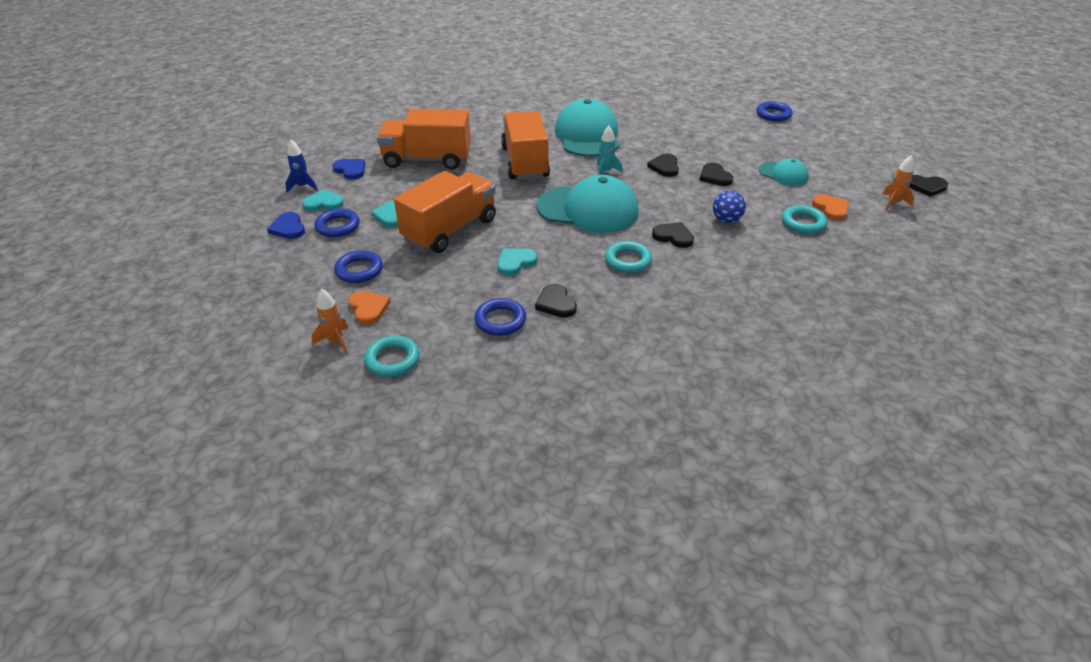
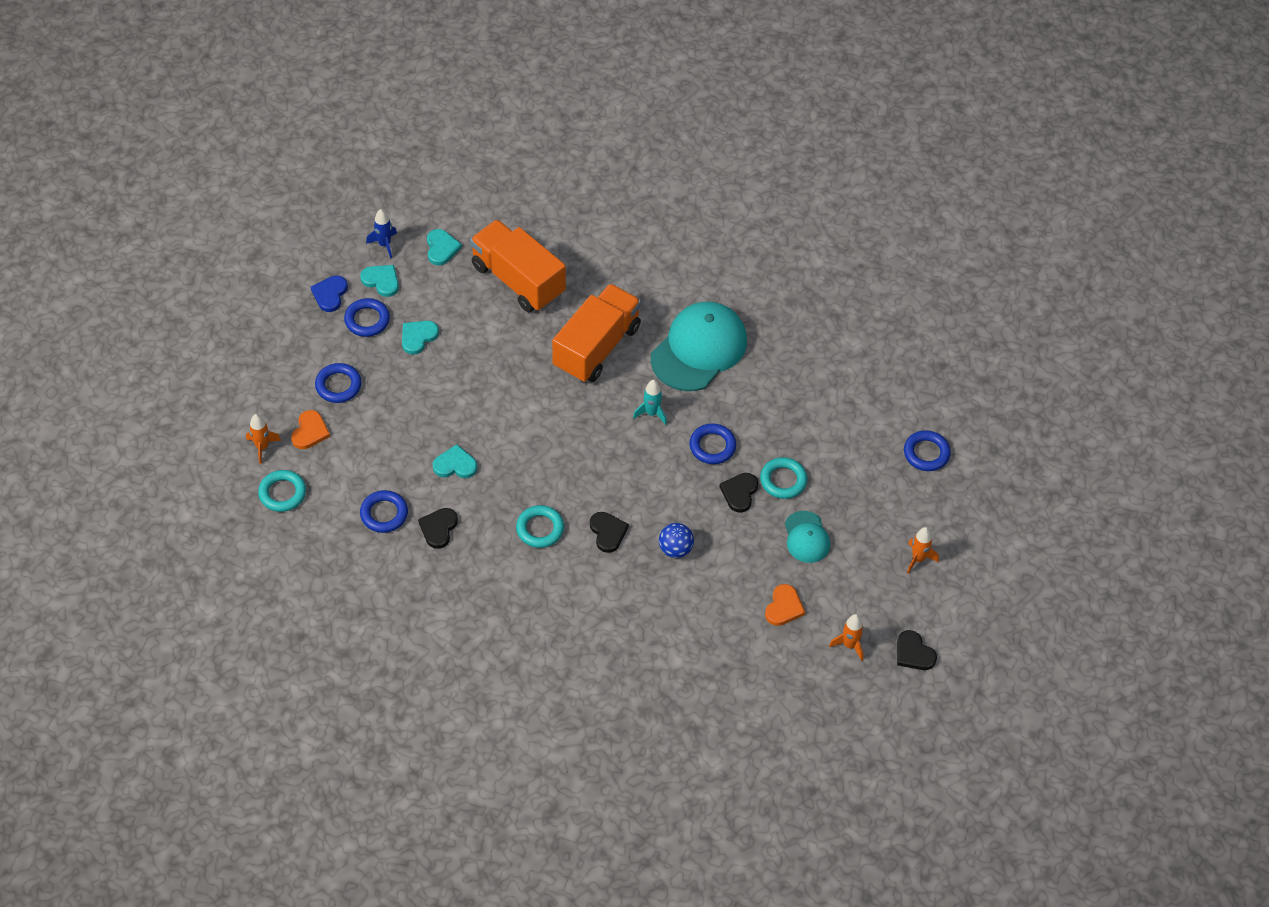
camera: 40 degrees right, 15 degrees up
blue heart [333,159,365,180] -> turquoise heart [427,229,462,265]
orange truck [394,171,496,253] -> none
turquoise cap [537,175,639,233] -> none
black heart [647,154,679,177] -> blue ring [689,423,736,464]
turquoise ring [782,205,827,234] -> turquoise ring moved to [760,457,807,499]
none -> orange rocket [907,527,939,574]

